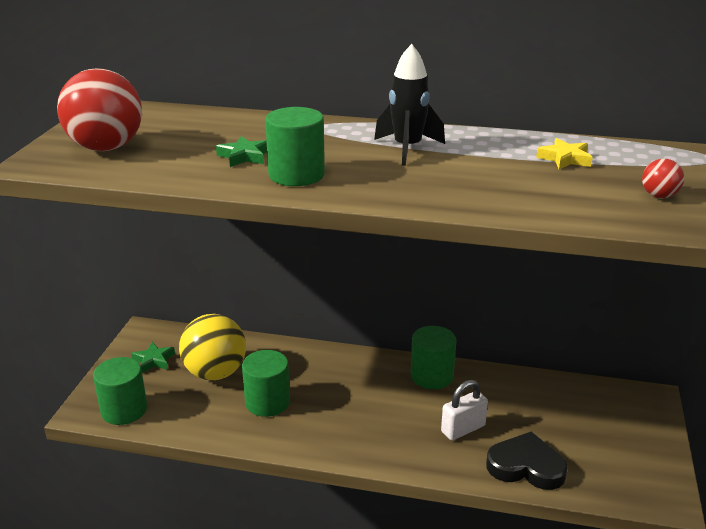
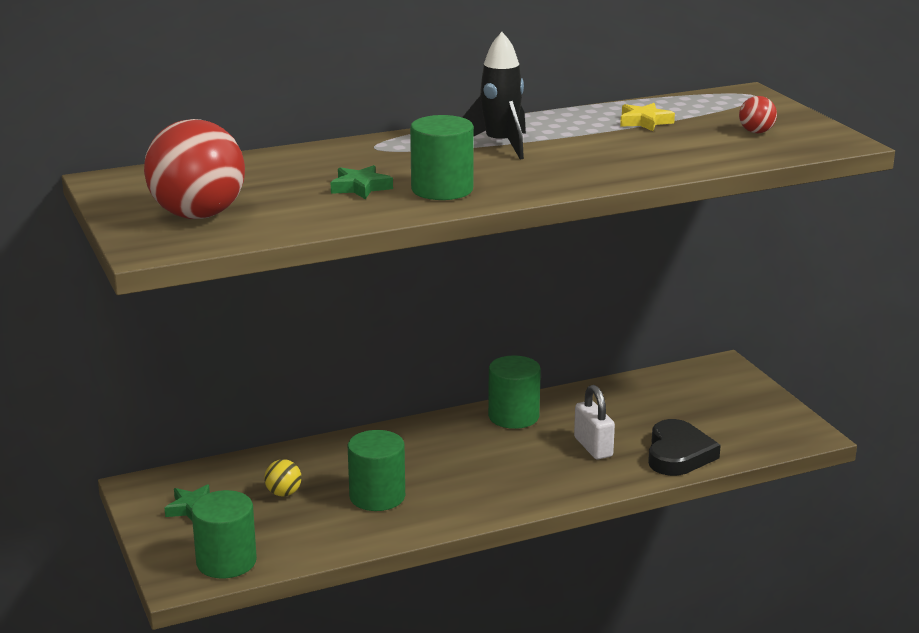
camera: 35 degrees left, 5 degrees down
yellow ball [179,314,246,380] -> yellow ball [264,459,302,497], size x0.43
white padlock [441,380,488,440] -> white padlock turned 45 degrees counterclockwise [574,385,615,459]
black heart [486,432,568,490] -> black heart turned 120 degrees clockwise [648,419,721,476]

